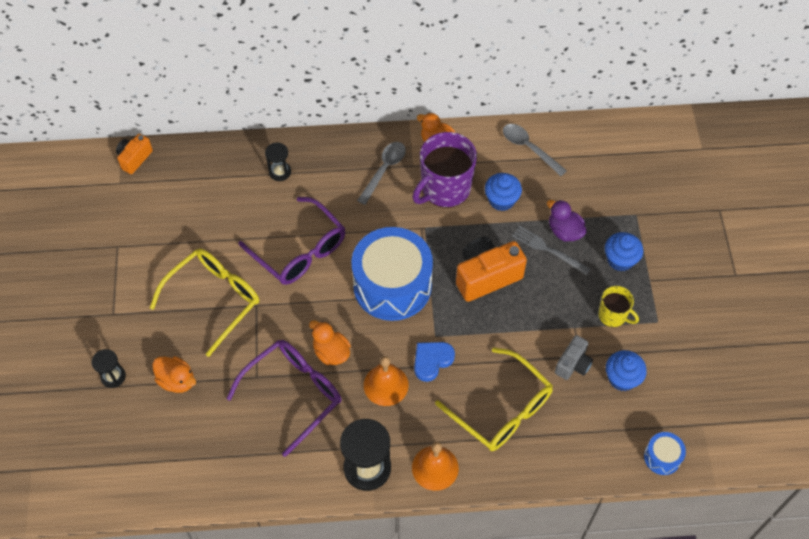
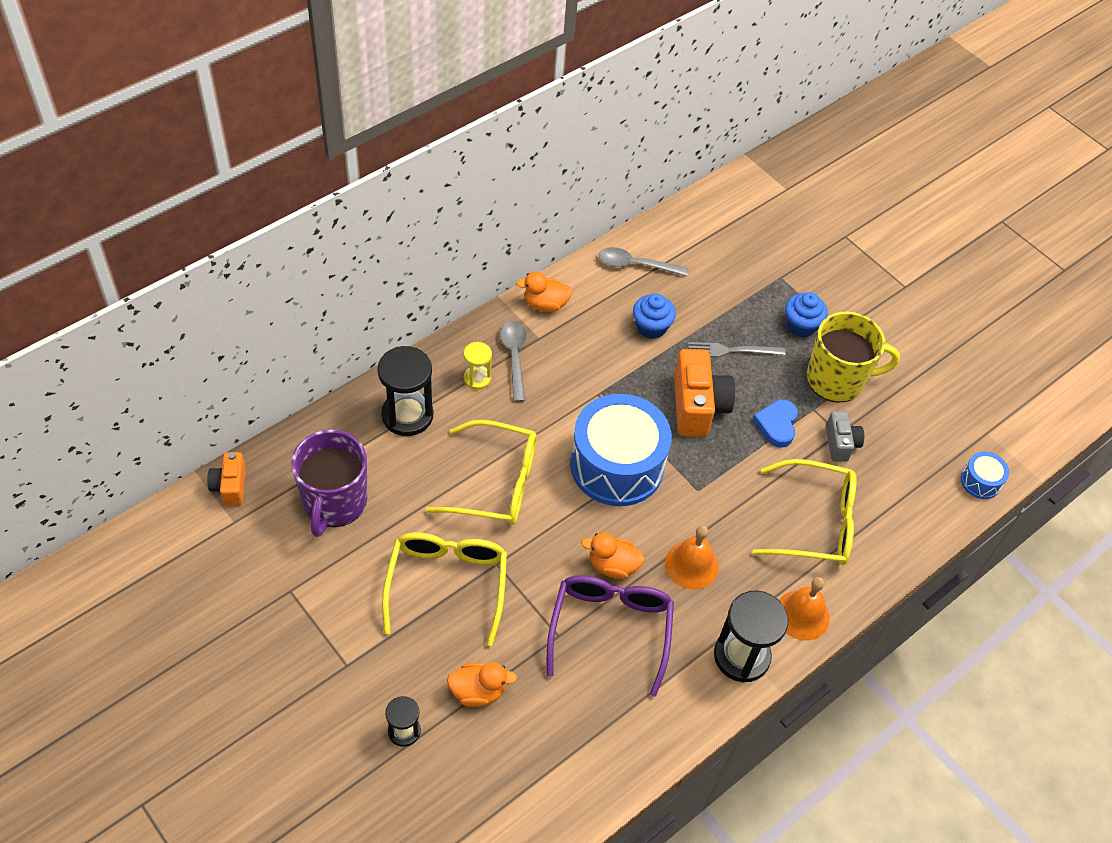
camera: 40 degrees left, 5 degrees down
purple glasses [238,197,345,285] -> yellow glasses [425,420,537,525]
black hourglass [265,143,291,181] -> black hourglass [377,346,433,436], size x1.83
purple mug [412,132,477,208] -> purple mug moved to [291,430,367,537]
blue heart [414,342,455,382] -> blue heart moved to [753,400,798,448]
orange camera [456,237,527,302] -> orange camera turned 150 degrees clockwise [674,349,735,437]
purple duck [547,200,587,242] -> none
yellow mug [598,286,639,327] -> yellow mug [807,312,900,403], size x1.85
blue cupcake [606,350,647,391] -> none
none -> yellow hourglass [464,342,492,390]

